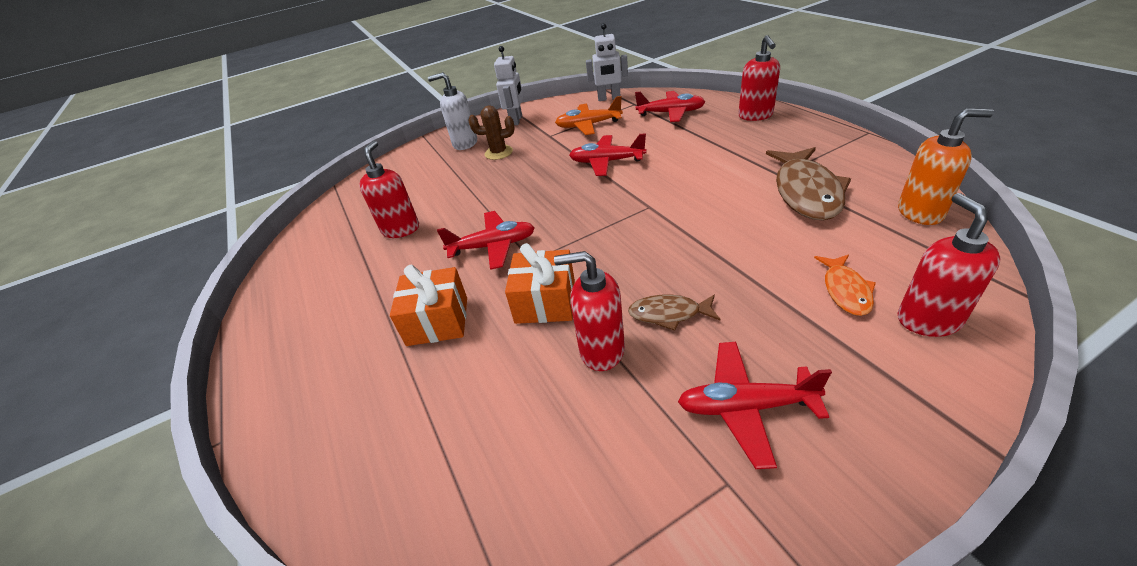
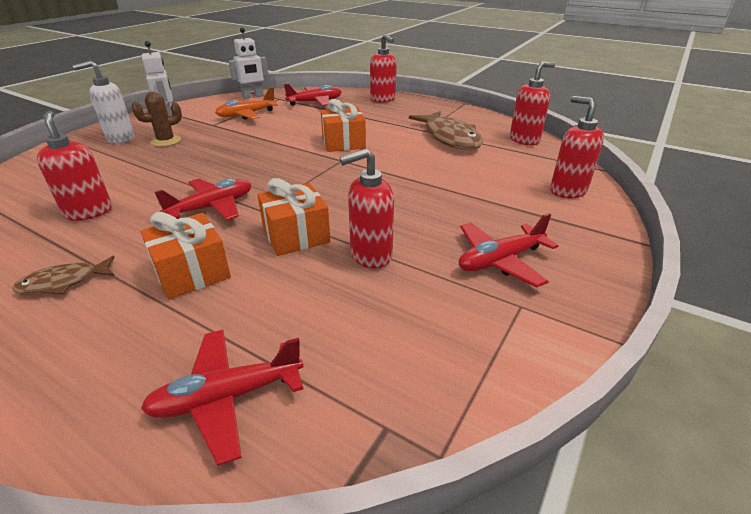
camera: 35 degrees left, 5 degrees down
red plane [569,133,646,176] -> red plane moved to [141,330,304,466]
brown fish [628,295,720,331] -> brown fish moved to [12,256,115,295]
orange fish [814,254,876,316] -> none
orange soap dispenser [898,109,994,225] -> red soap dispenser [510,61,555,145]
none -> orange gift [321,99,366,152]

